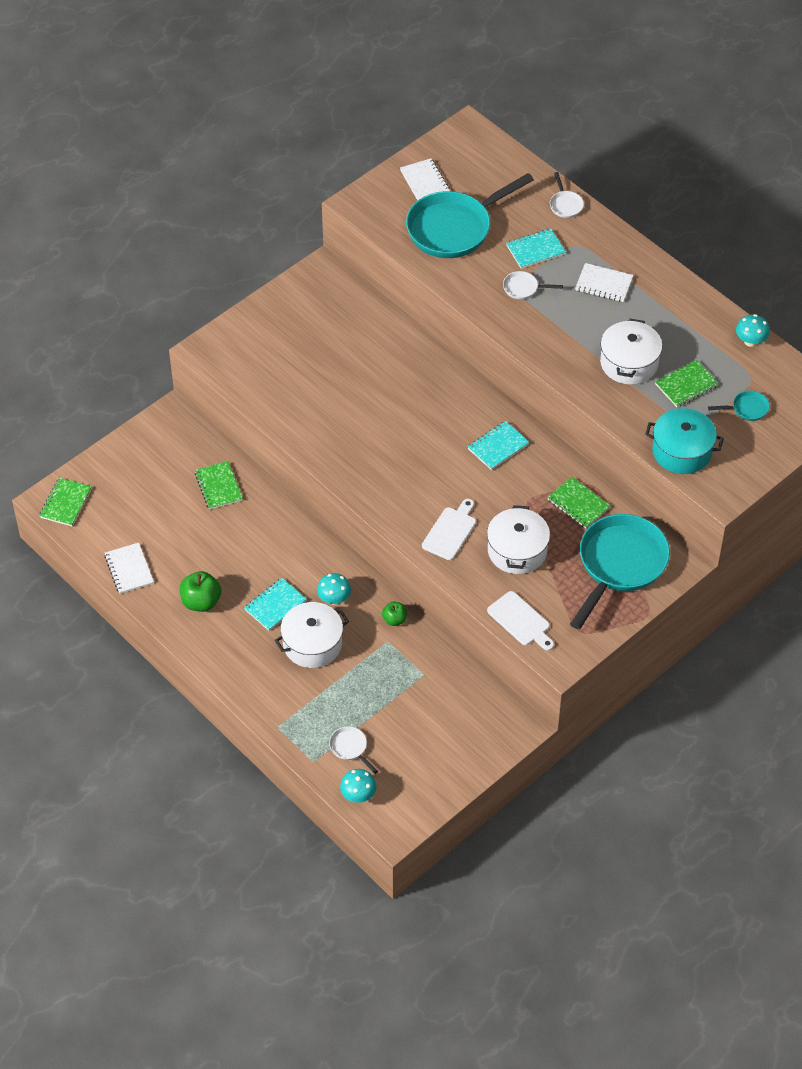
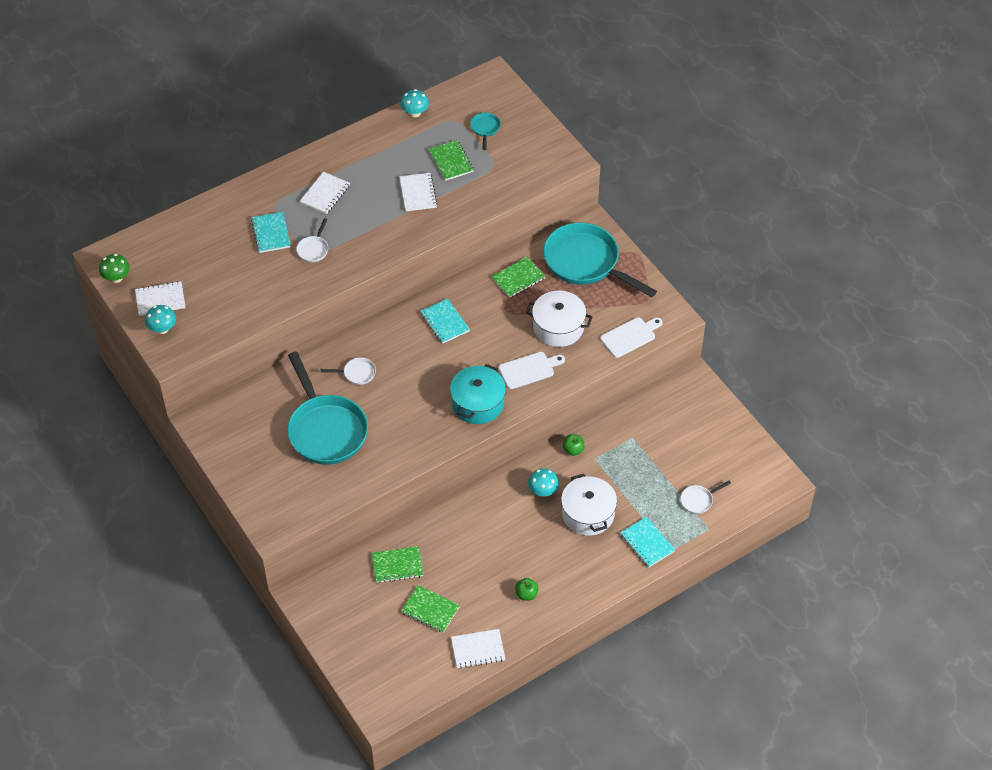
camera: 80 degrees left, 0 degrees up
green notebook [39,477,92,526] -> green notebook moved to [401,585,460,633]
green apple [180,571,222,612] -> green apple [515,578,538,601], size x0.60
turquoise notebook [244,578,307,631] -> turquoise notebook moved to [620,517,675,567]
turquoise mushroom [340,769,376,803] -> turquoise mushroom moved to [145,305,176,334]
turquoise pan [406,173,534,258] -> turquoise pan moved to [287,351,368,465]
white cutting board [422,499,476,560] -> white cutting board turned 120 degrees clockwise [499,352,565,389]
white pan [550,172,584,218] -> white pan moved to [321,358,376,385]
white pot [600,319,662,385] -> white notebook [399,173,437,211]
turquoise pot [645,408,724,474] -> turquoise pot moved to [450,364,506,424]
none -> green mushroom [99,254,130,283]

